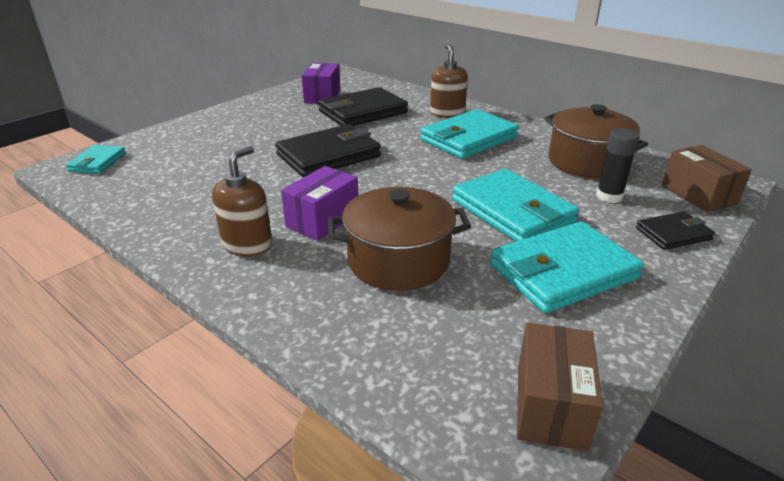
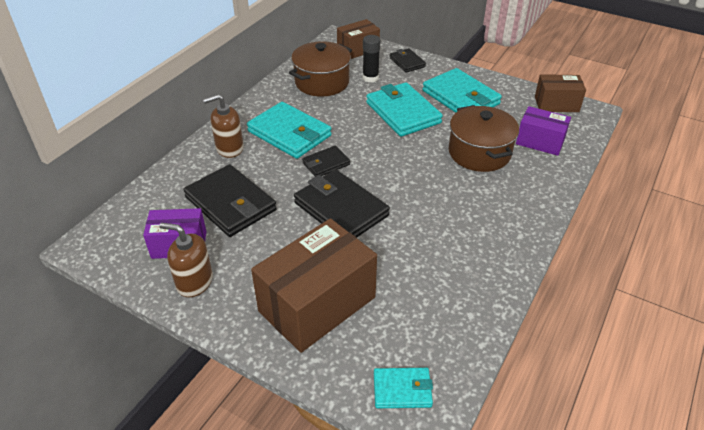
camera: 100 degrees left, 10 degrees up
brown soap dispenser [212,146,272,256] -> brown soap dispenser moved to [159,223,213,297]
purple box [281,166,358,241] -> purple box moved to [516,106,571,156]
turquoise wallet [452,169,579,241] -> turquoise wallet turned 75 degrees counterclockwise [366,82,443,137]
none -> brown box [251,218,377,353]
none -> black wallet [302,145,350,177]

